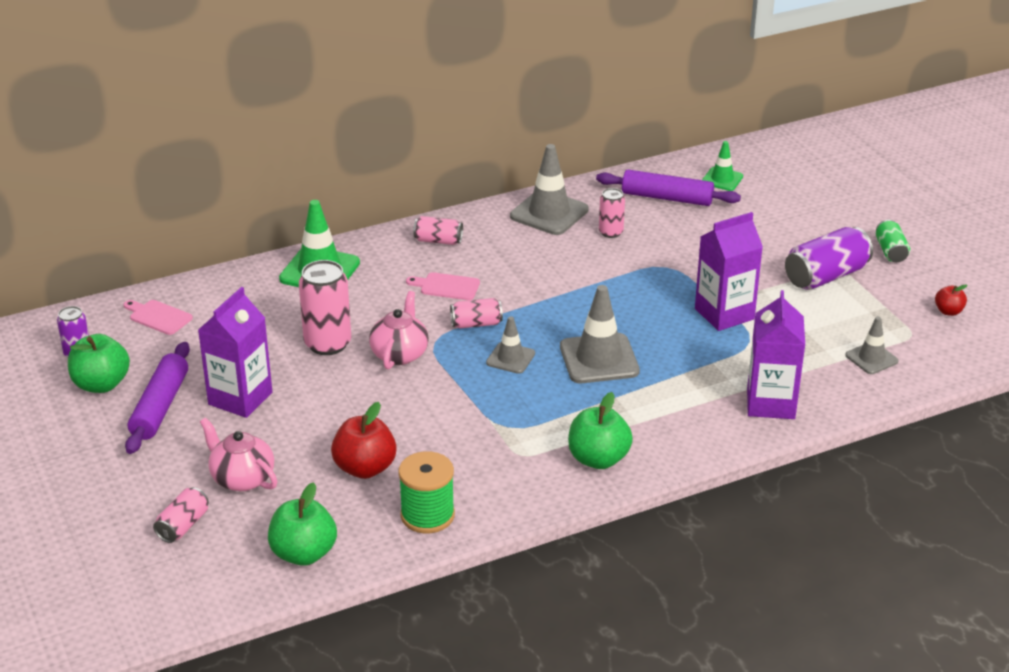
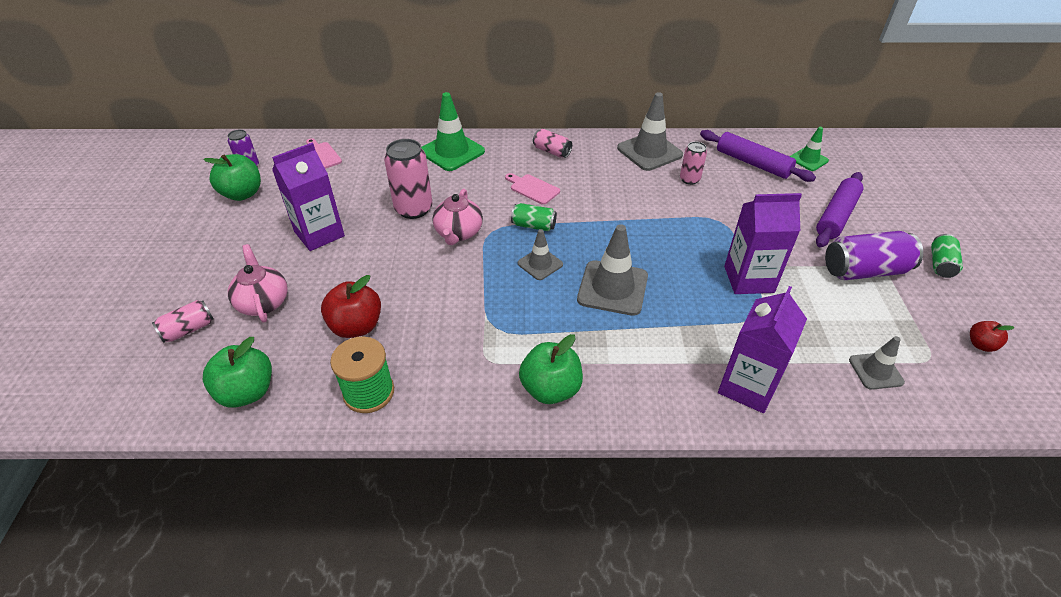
camera: 25 degrees right, 10 degrees up
purple rolling pin [125,342,190,454] -> purple rolling pin moved to [816,172,863,248]
pink teapot [369,291,429,370] -> pink teapot turned 150 degrees clockwise [432,189,483,245]
pink can [450,298,503,328] -> green can [511,203,557,231]

